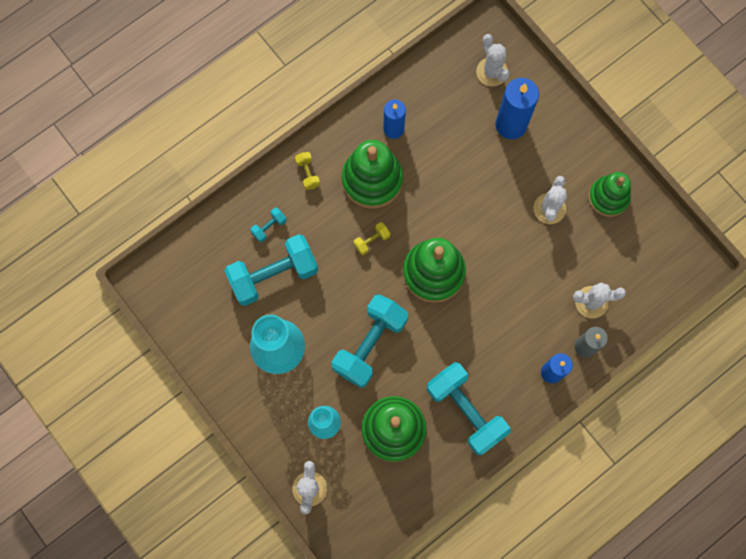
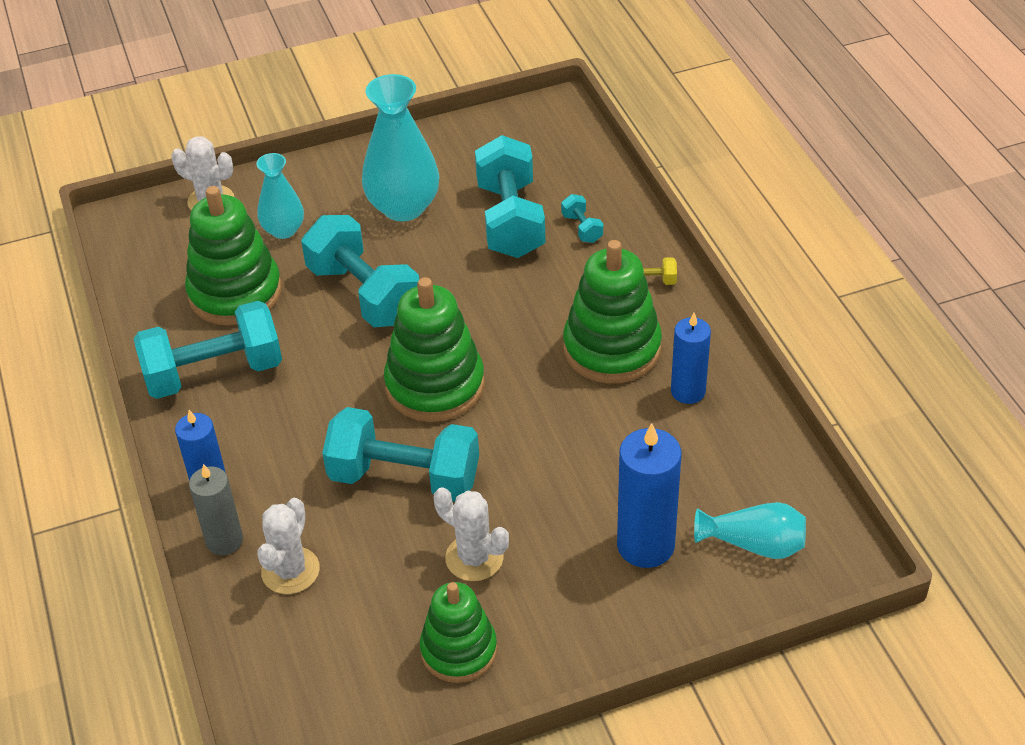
camera: 110 degrees right, 30 degrees down
yellow dumbbell [354,222,390,255] -> none
white cactus [476,34,509,86] -> turquoise vase [694,502,806,559]
none -> turquoise dumbbell [322,407,479,502]

